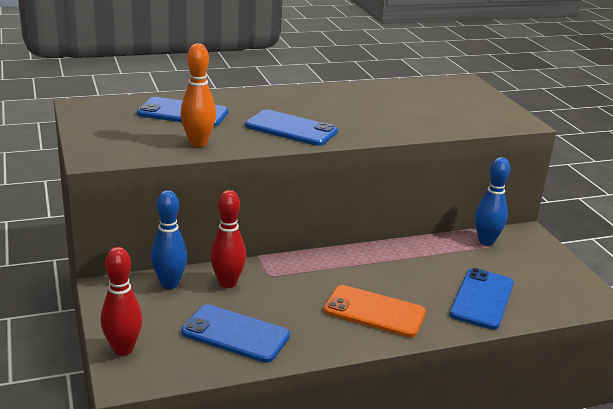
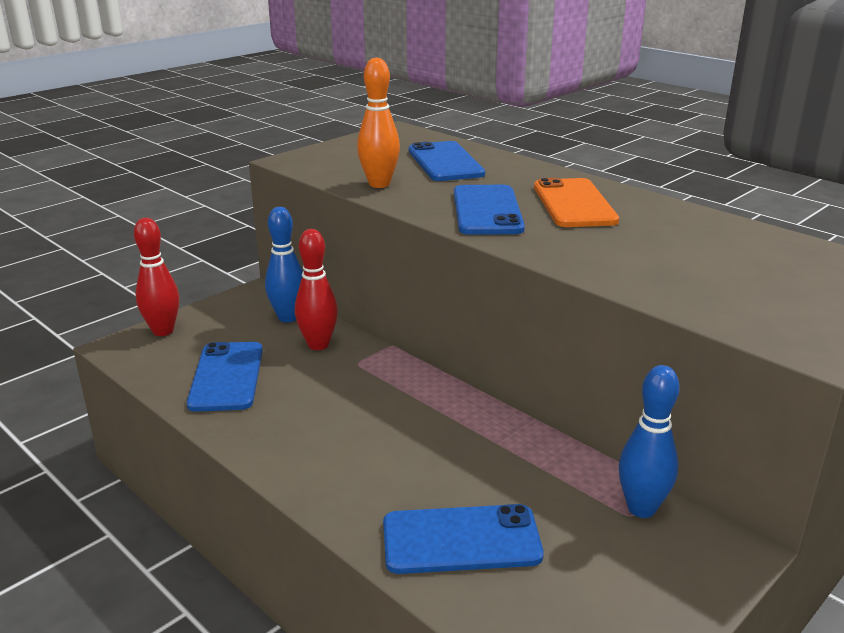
camera: 65 degrees right, 0 degrees up
orange phone [324,285,426,337] -> orange phone moved to [534,178,619,227]

